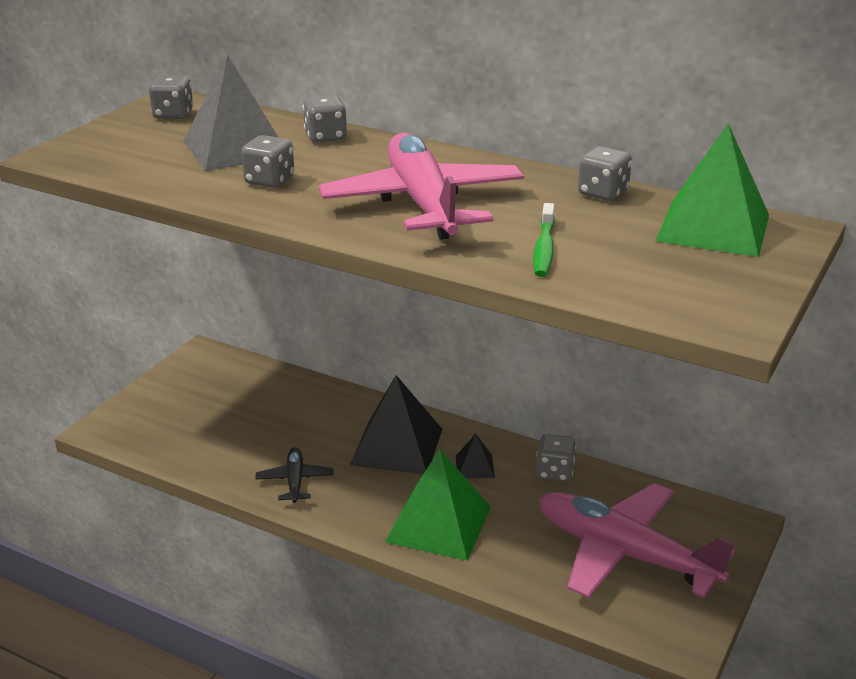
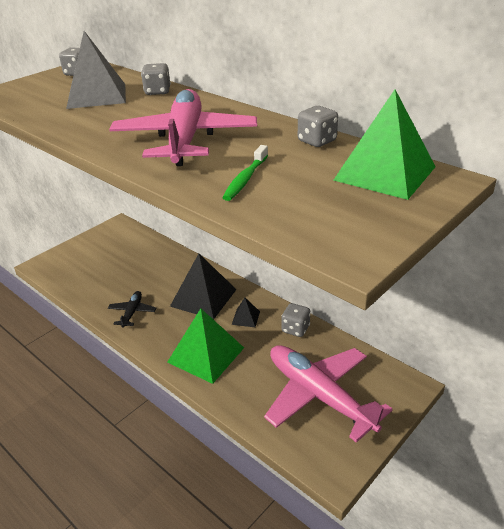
camera: 15 degrees right, 5 degrees up
grey dice [241,135,294,188] -> none

